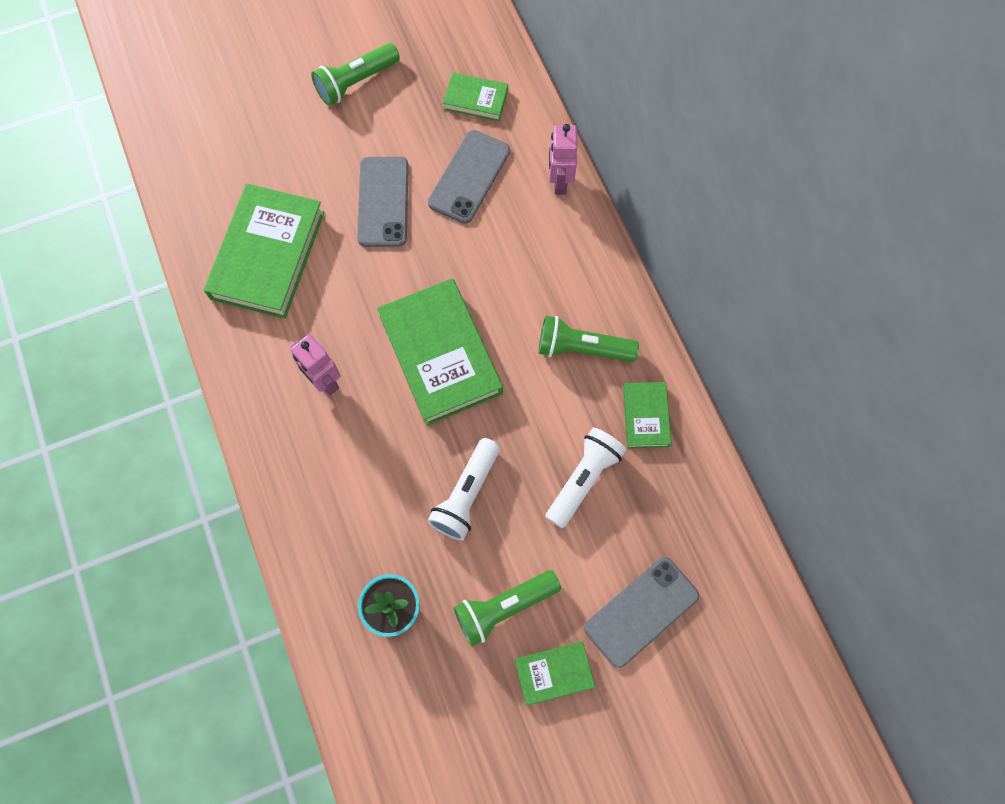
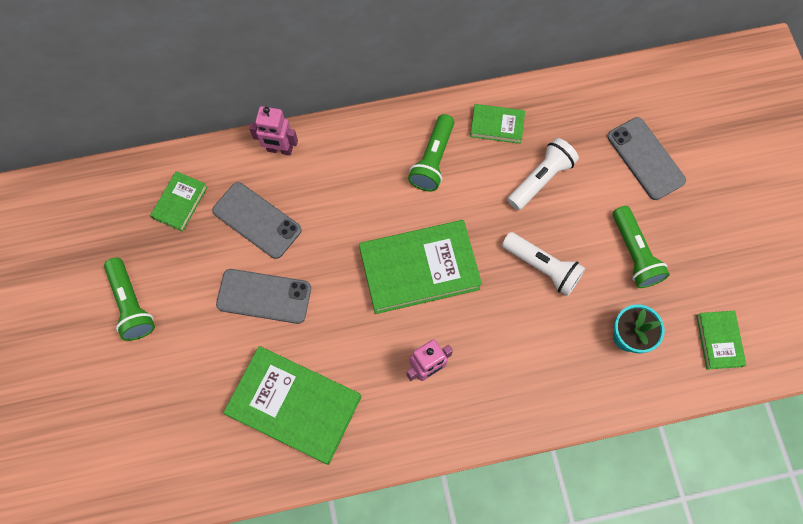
camera: 80 degrees left, 0 degrees up
green book [515,641,595,706] -> green book moved to [696,311,746,370]
white flashlight [546,428,626,528] -> white flashlight turned 90 degrees clockwise [507,138,579,210]

